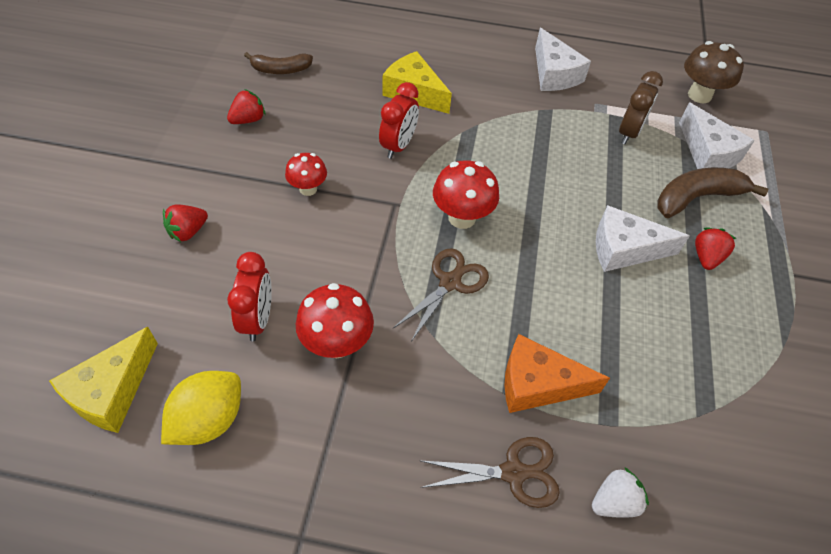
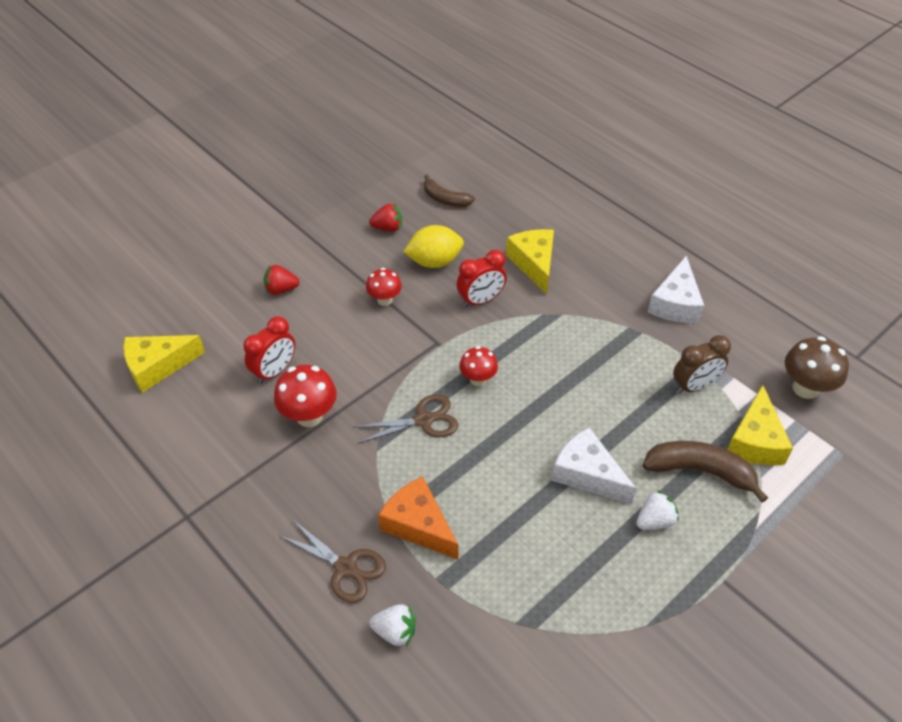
camera: 40 degrees right, 5 degrees down
yellow lemon [161,371,241,445] -> yellow lemon moved to [403,225,464,268]
red mushroom [433,160,499,229] -> red mushroom [459,346,498,386], size x0.65
white cheese [679,102,755,169] -> yellow cheese [727,385,793,465]
red strawberry [695,228,736,270] -> white strawberry [637,490,679,530]

